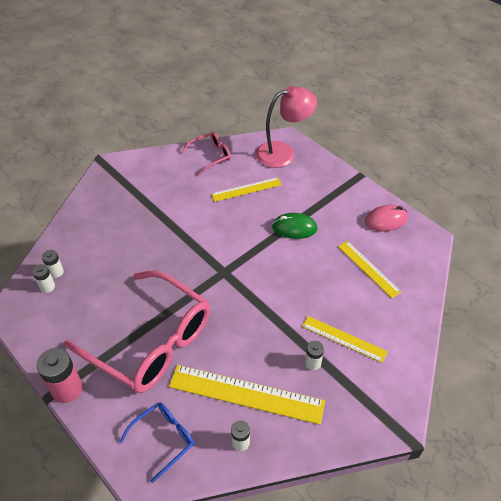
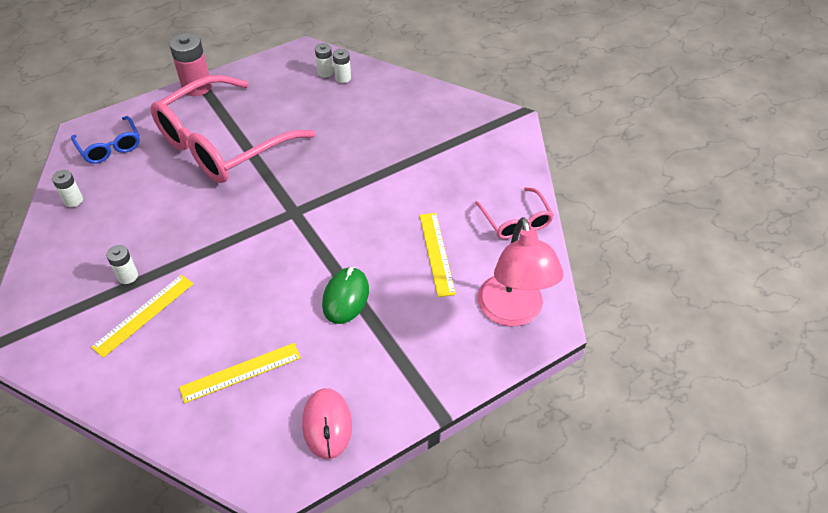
camera: 100 degrees right, 0 degrees up
yellow ruler [169,365,325,425] -> none

